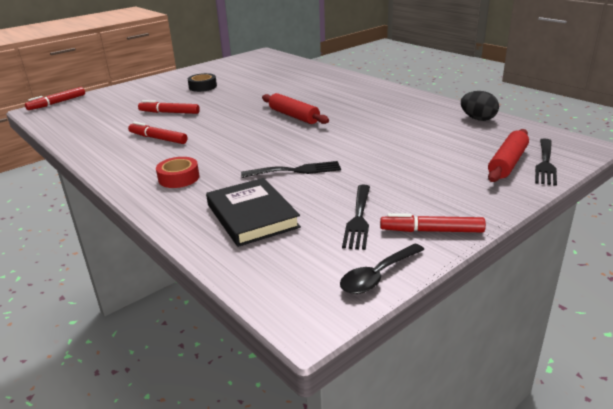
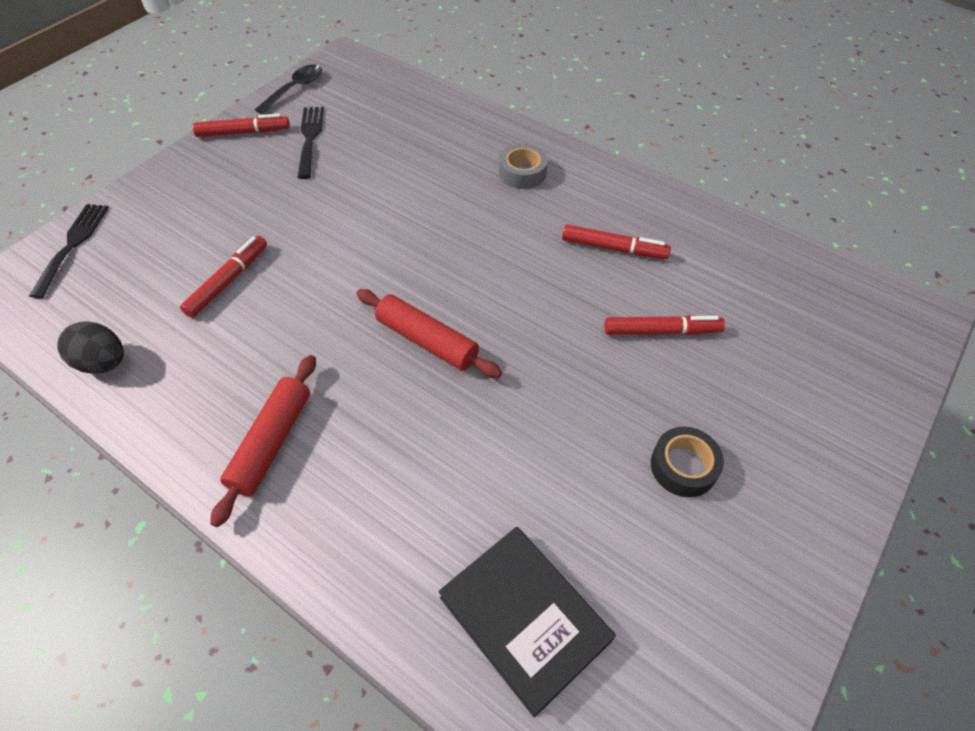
camera: 165 degrees right, 25 degrees up
red marker [25,87,85,110] -> red marker moved to [180,236,267,318]
red tape [156,157,199,188] -> grey tape [499,144,548,189]
black book [206,178,301,247] -> black book moved to [439,527,616,717]
black fork [241,161,341,178] -> none
red rolling pin [488,129,529,182] -> red rolling pin moved to [210,355,316,527]

